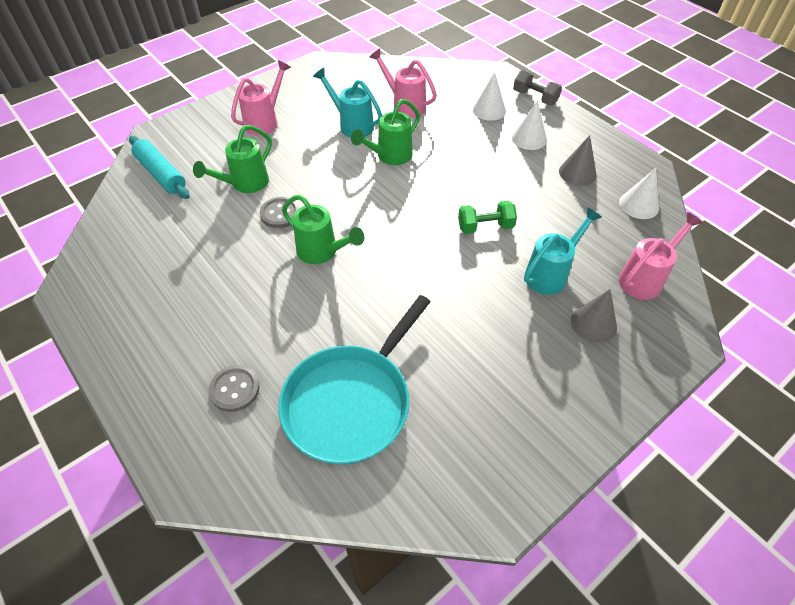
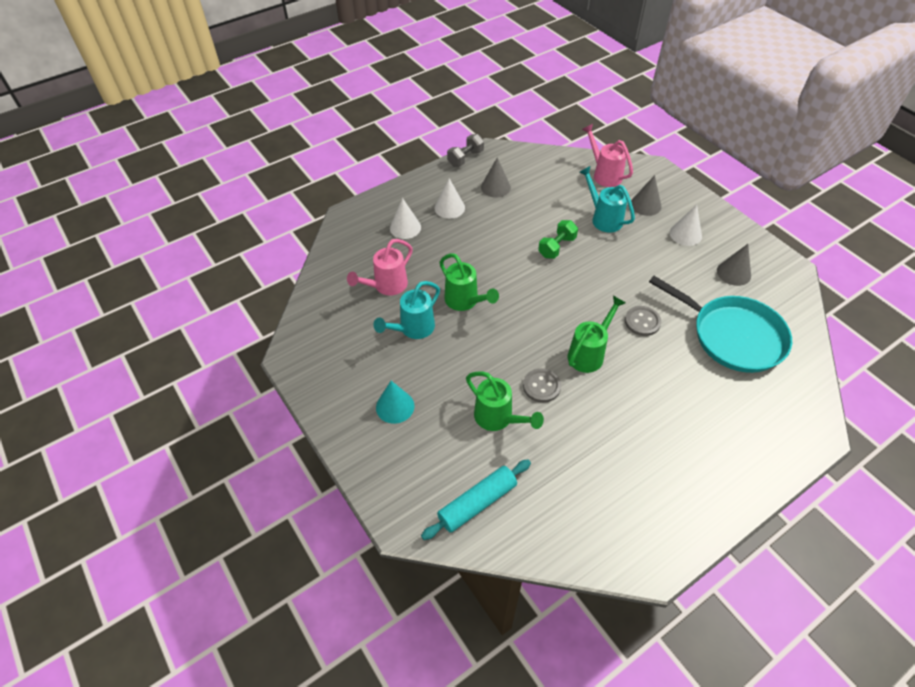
camera: 85 degrees left, 0 degrees up
grey button [209,365,260,412] -> grey button moved to [625,306,661,336]
pink watering can [231,60,291,135] -> turquoise cone [376,381,415,424]
green dumbbell [458,201,517,234] -> green dumbbell turned 45 degrees clockwise [538,220,578,259]
grey dumbbell [513,70,562,105] -> grey dumbbell moved to [447,134,484,167]
white cone [619,168,659,219] -> white cone moved to [670,205,702,246]
none -> grey cone [717,244,751,286]

